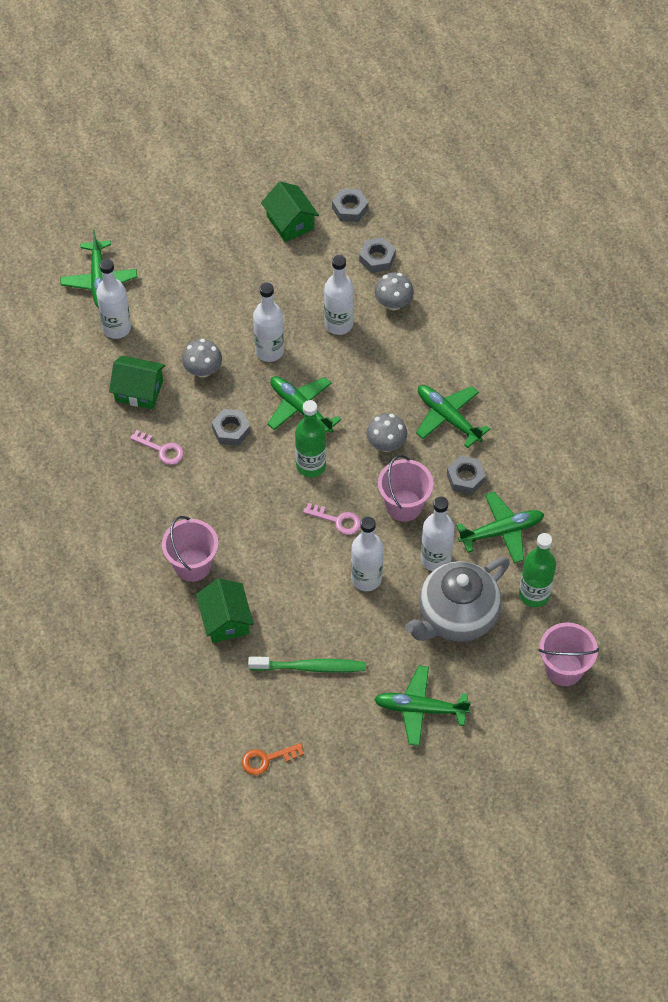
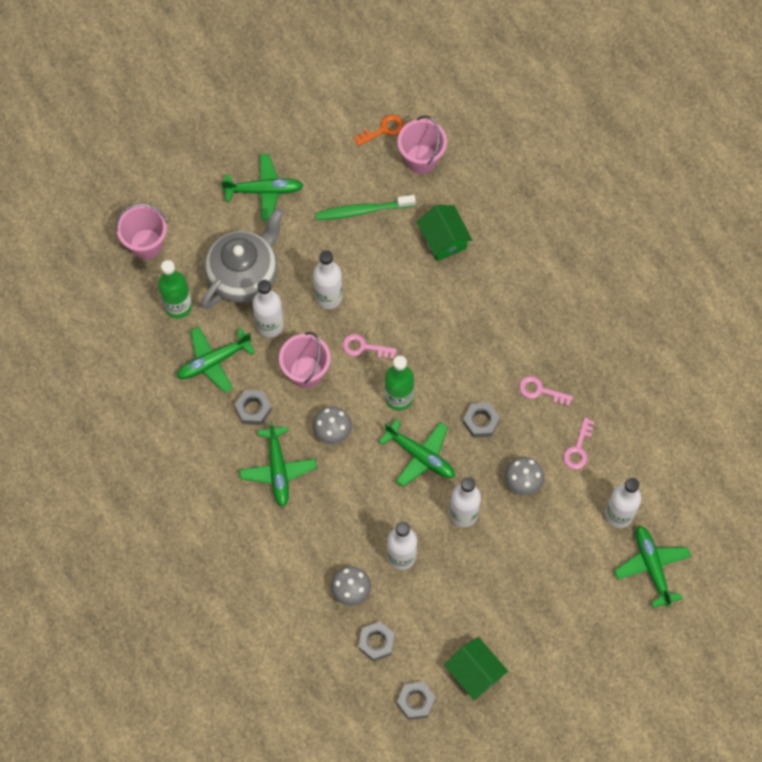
camera: 170 degrees right, 10 degrees up
green house [109,356,165,409] -> pink key [563,418,595,469]
pink bucket [162,516,219,582] -> pink bucket moved to [398,115,447,174]
green plane [416,385,490,448] -> green plane turned 45 degrees clockwise [239,420,317,507]

